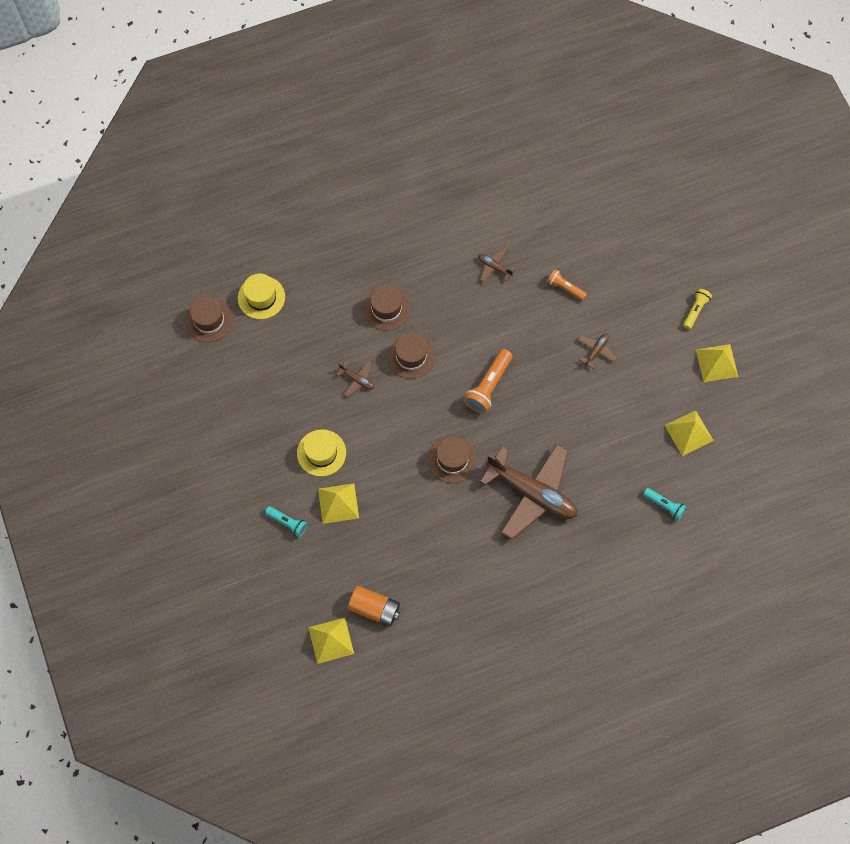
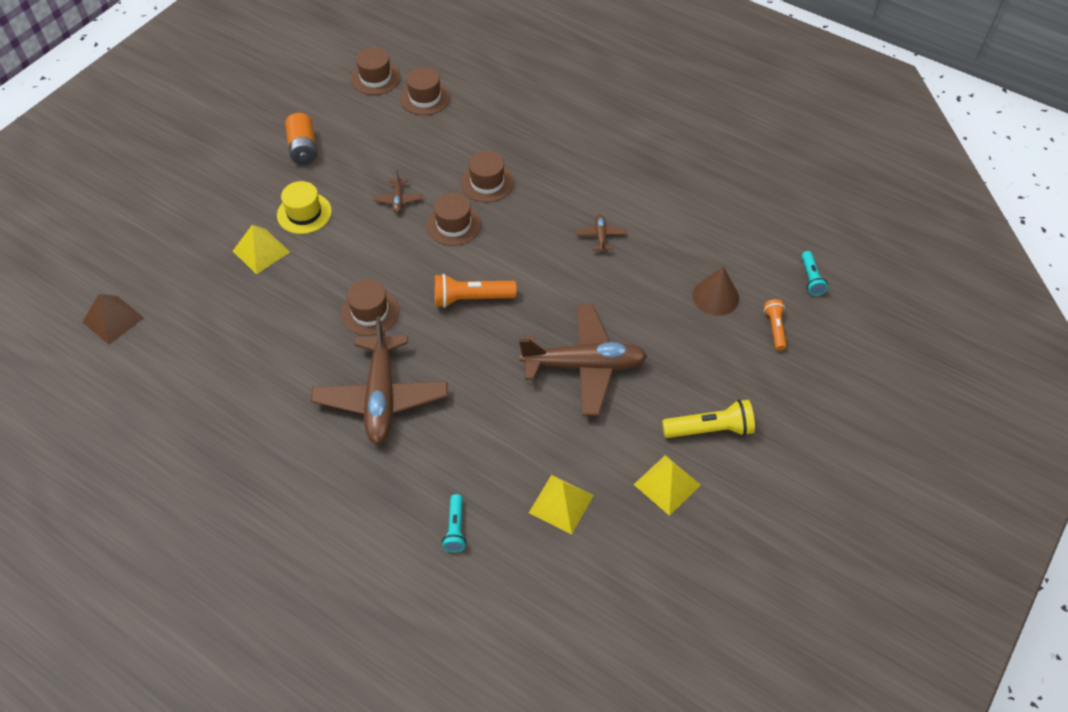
camera: 55 degrees right, 15 degrees down
yellow hat [238,273,285,319] -> brown hat [400,67,450,115]
turquoise flashlight [265,506,308,537] -> turquoise flashlight moved to [802,251,828,296]
yellow pyramid [308,618,354,664] -> brown pyramid [83,294,144,345]
orange battery [348,586,400,627] -> orange battery moved to [285,113,317,165]
orange flashlight [547,269,587,301] -> orange flashlight moved to [764,299,787,351]
brown plane [577,333,617,369] -> brown plane [519,304,647,416], size x2.42
yellow flashlight [683,289,712,329] -> yellow flashlight [662,400,755,438], size x1.62
none -> brown cone [693,266,739,316]

